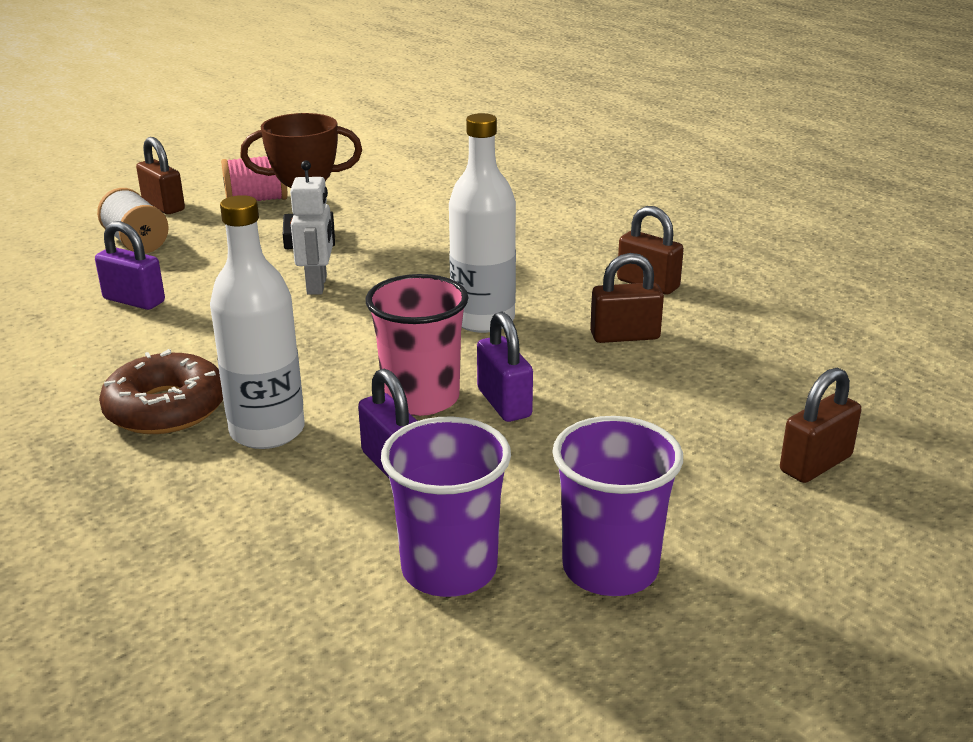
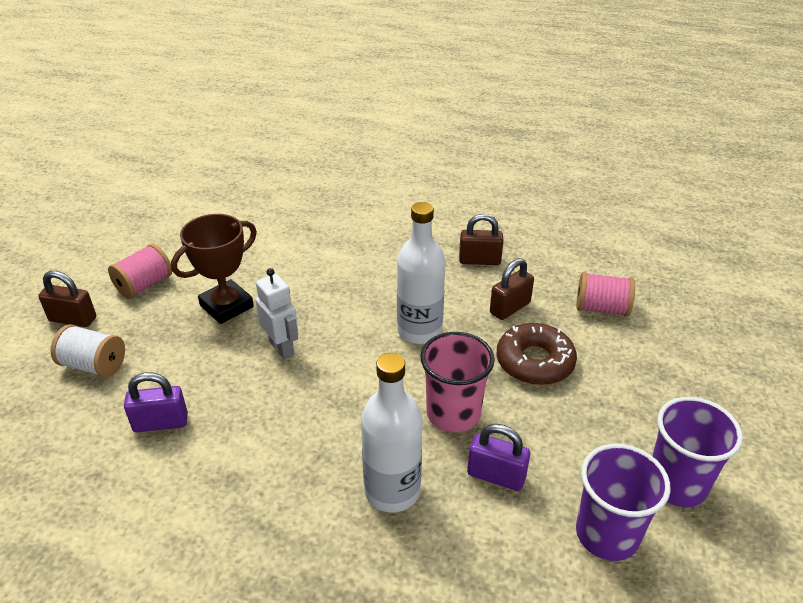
camera: 35 degrees left, 10 degrees up
brown donut [99,349,223,434] -> brown donut moved to [497,323,577,385]
purple padlock [477,312,533,422] -> none
brown padlock [780,367,861,483] -> none
none -> pink spool [576,272,635,317]

